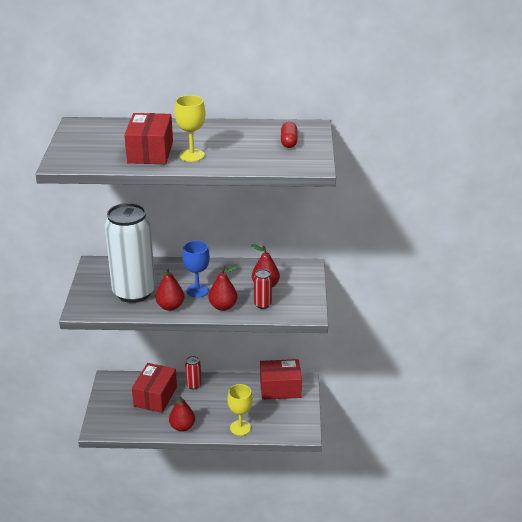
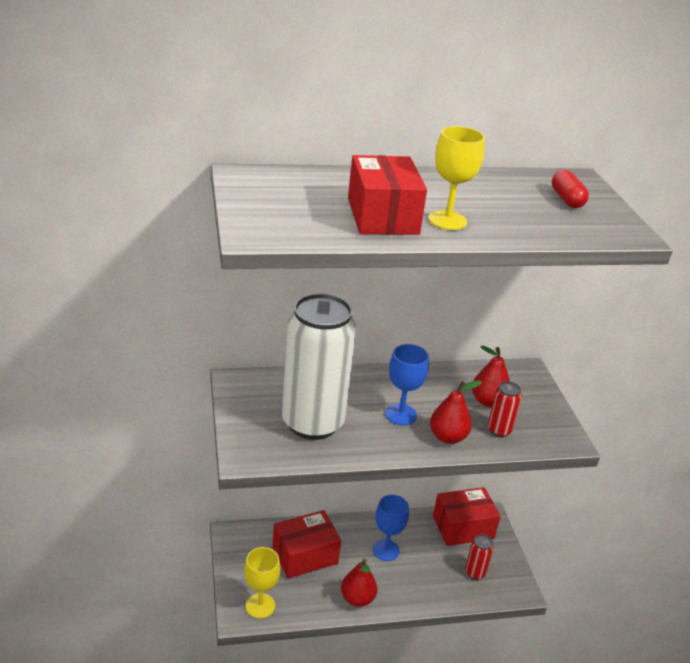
camera: 15 degrees left, 0 degrees up
red box [132,363,177,413] -> red box turned 60 degrees clockwise [273,510,341,579]
red pear [155,267,185,311] -> none
red can [185,356,201,389] -> red can moved to [465,534,494,580]
yellow goblet [227,384,253,436] -> yellow goblet moved to [244,547,280,619]
none -> blue goblet [373,495,409,561]

